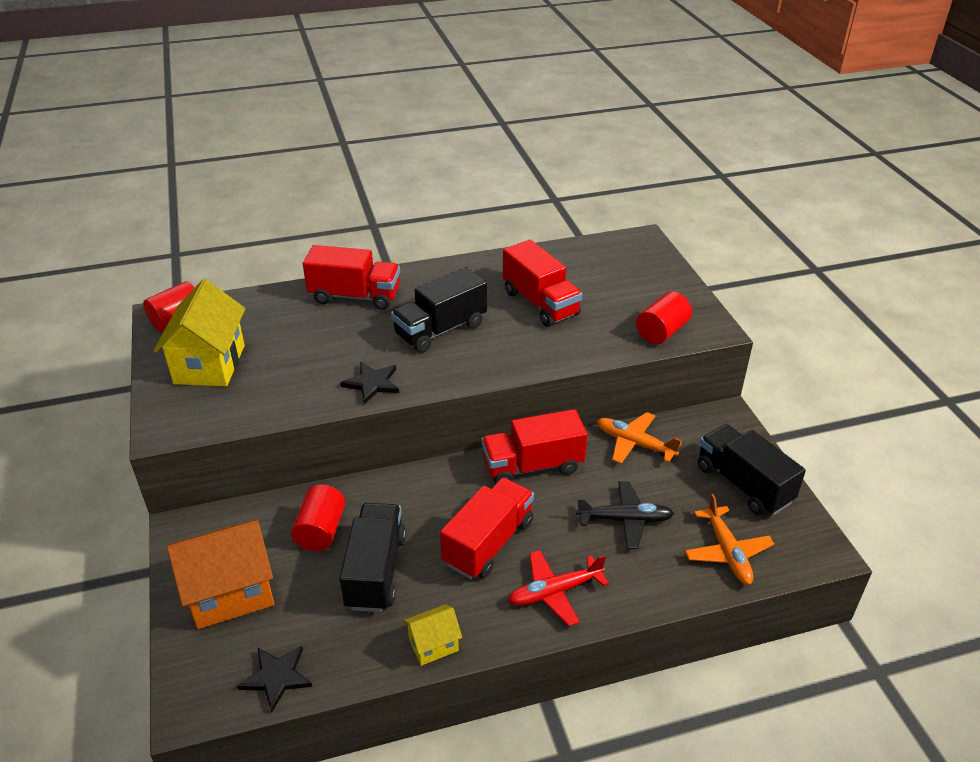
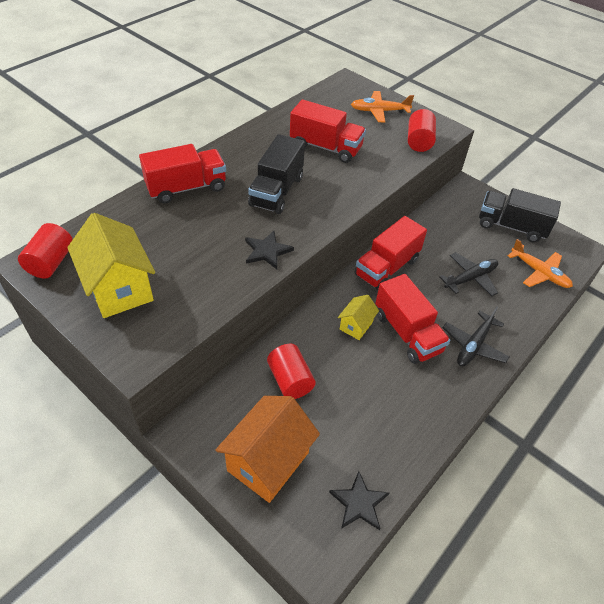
camera: 35 degrees left, 10 degrees up
black truck [339,503,406,612] -> none
yellow house [403,604,462,666] -> yellow house moved to [338,295,379,340]
red truck [440,477,534,579] -> red truck turned 150 degrees clockwise [375,274,450,364]
red plane [508,550,609,626] -> black plane [443,306,509,366]
orange plane [597,412,682,464] -> orange plane moved to [351,91,414,123]

